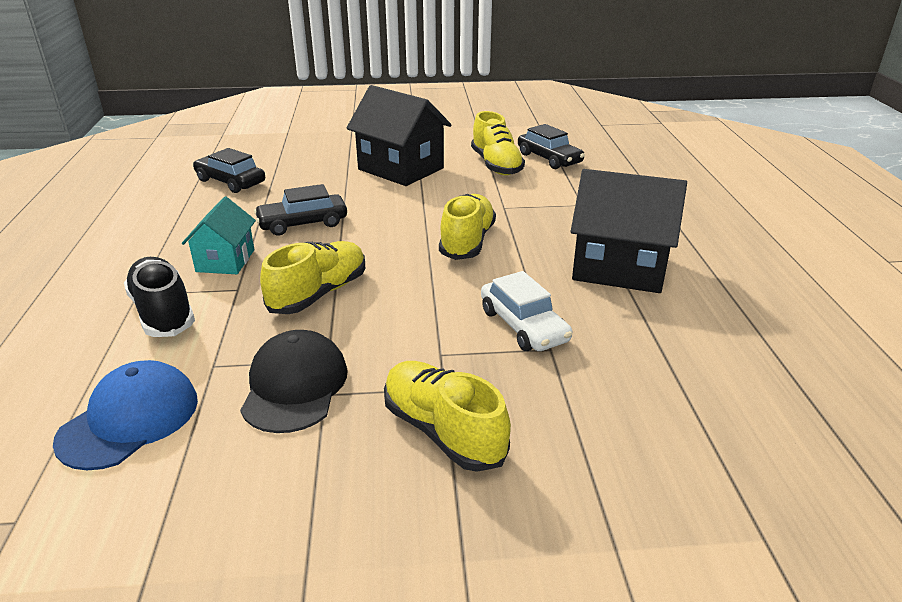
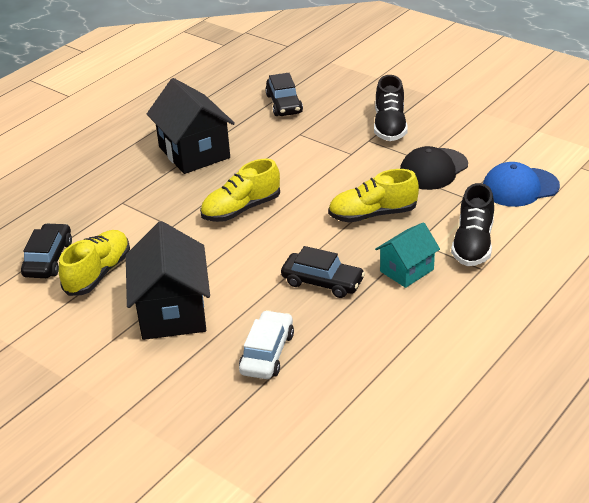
camera: 135 degrees left, 5 degrees up
black car [193,148,265,193] -> black car moved to [265,73,303,116]
yellow shoe [384,361,511,472] -> black shoe [374,75,408,141]
white car [481,271,572,351] -> white car moved to [239,310,294,379]

